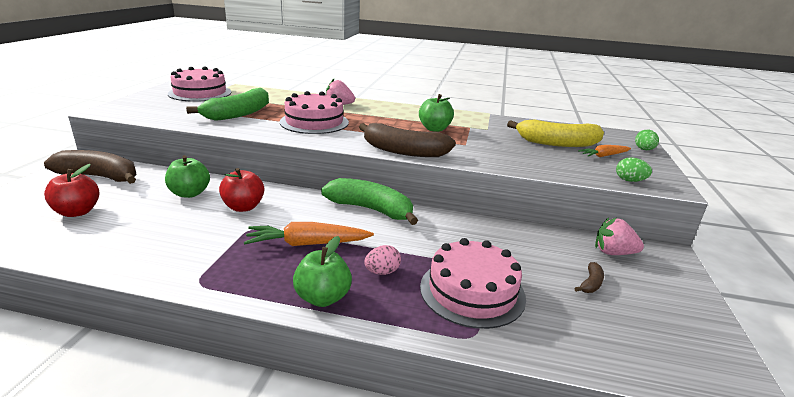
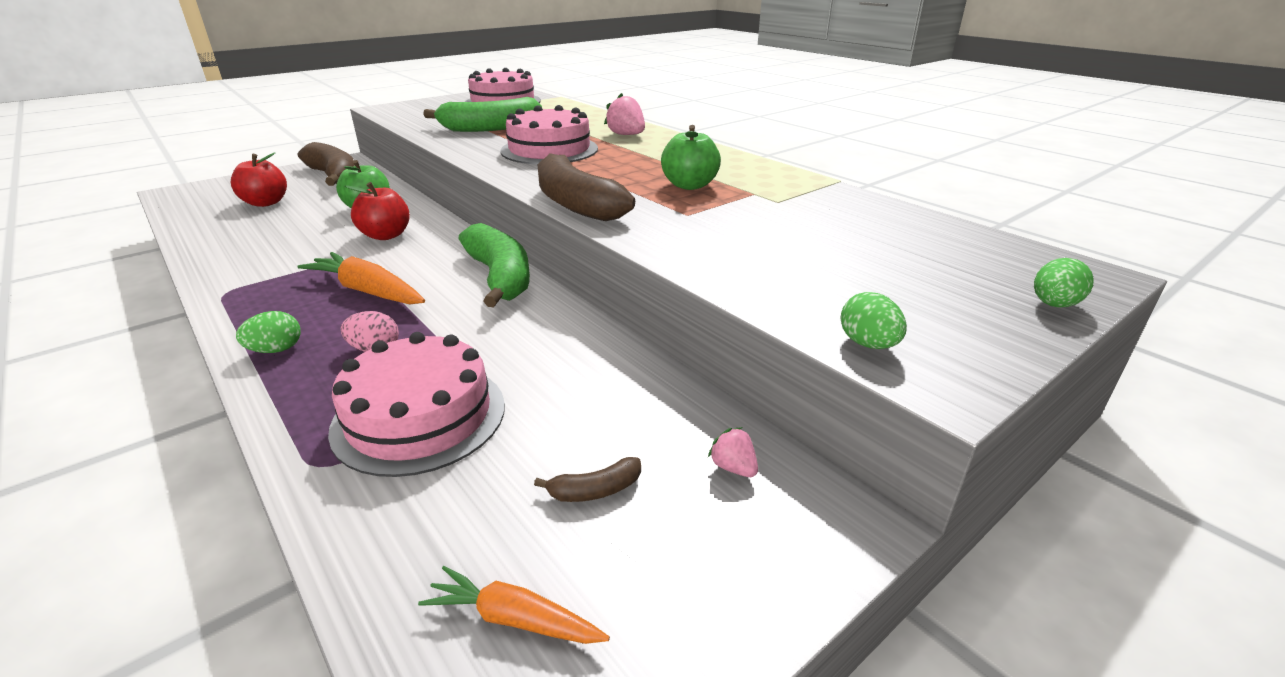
camera: 40 degrees right, 5 degrees up
green apple [293,236,352,307] -> green egg [236,311,301,353]
yellow banana [507,120,604,147] -> none
orange carrot [578,145,631,157] -> orange carrot moved to [418,566,610,644]
pink strawberry [595,218,644,255] -> pink strawberry [708,427,758,477], size x0.57

